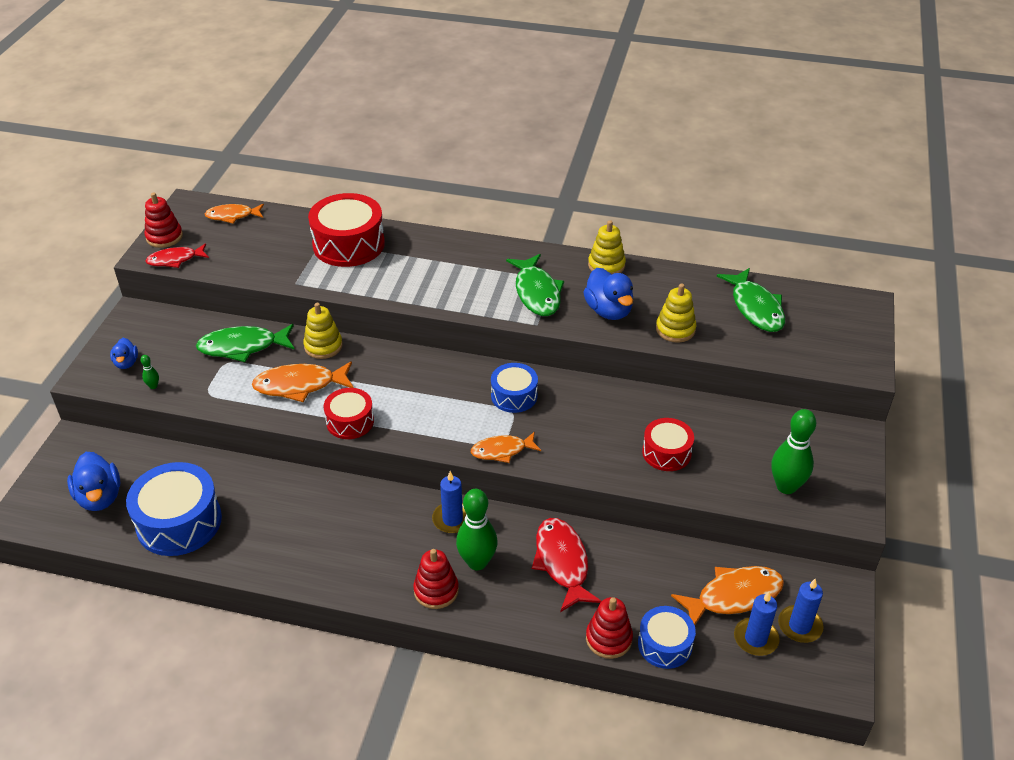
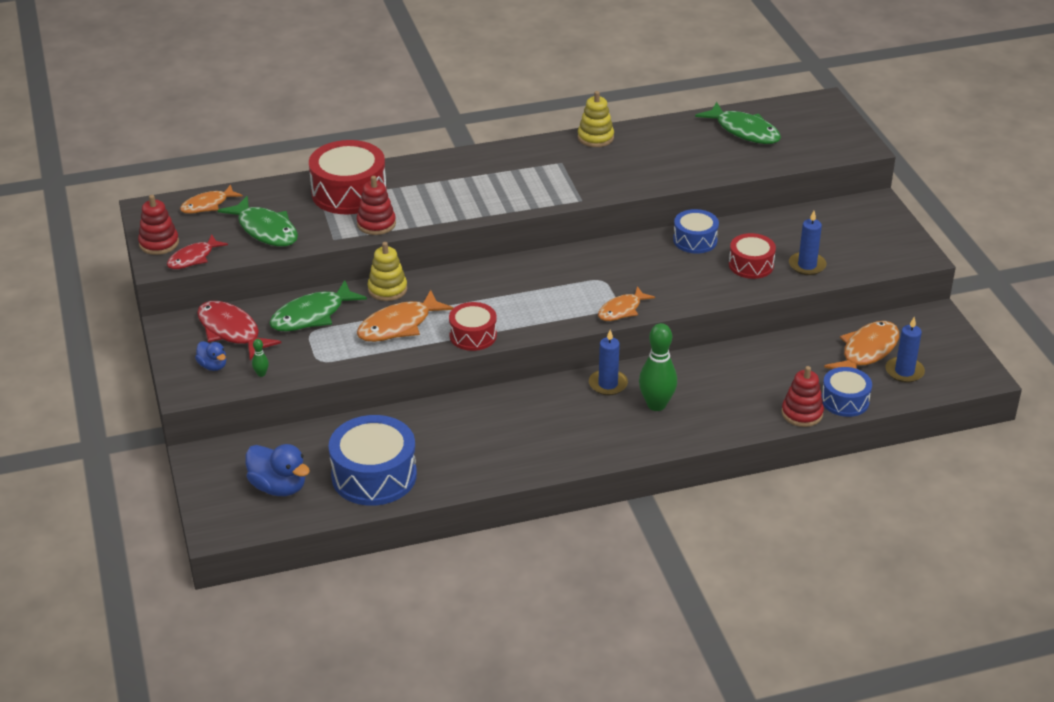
camera: 30 degrees left, 5 degrees down
red stacking toy [413,549,459,609] -> red stacking toy moved to [357,176,396,235]
blue drum [491,363,538,413] -> blue drum moved to [673,209,719,254]
green fish [506,254,564,316] -> green fish moved to [218,196,298,246]
red fish [532,518,602,612] -> red fish moved to [197,301,281,360]
blue duck [583,268,633,320] -> none
yellow stacking toy [656,284,696,343] -> none
green bowling pin [771,409,816,494] -> none
blue candle [778,578,824,643] -> blue candle moved to [789,211,826,275]

